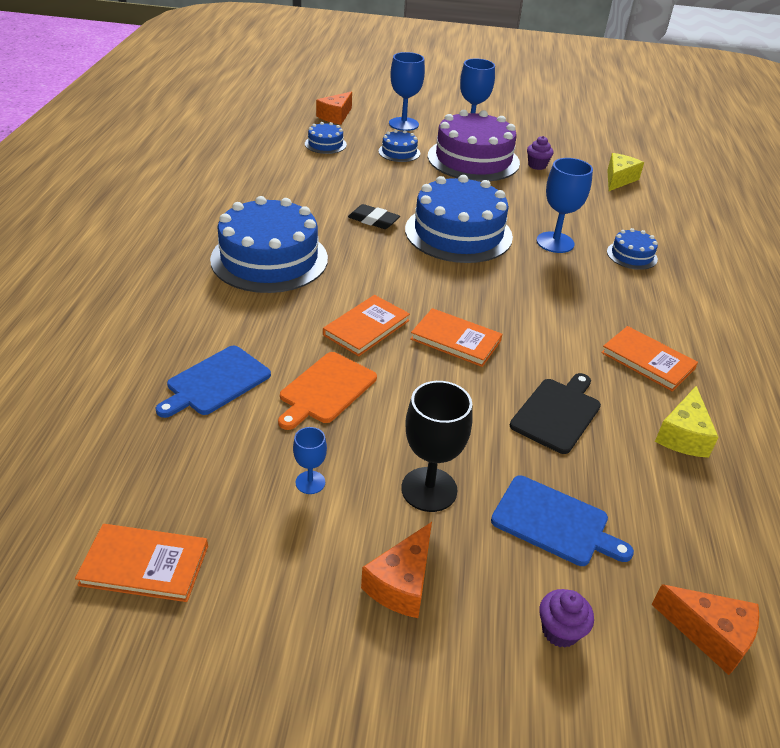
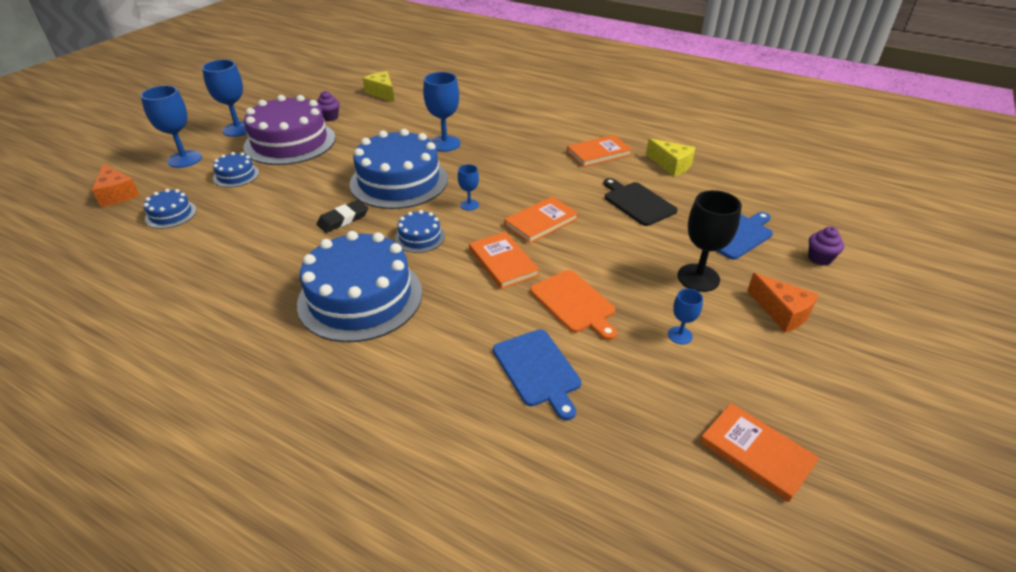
camera: 65 degrees left, 0 degrees up
orange book [75,524,208,602] -> orange book turned 75 degrees counterclockwise [700,403,819,502]
blue cake [607,228,658,270] -> blue cake moved to [395,210,445,253]
orange cheese [651,584,759,675] -> none
none -> blue goblet [458,164,479,211]

